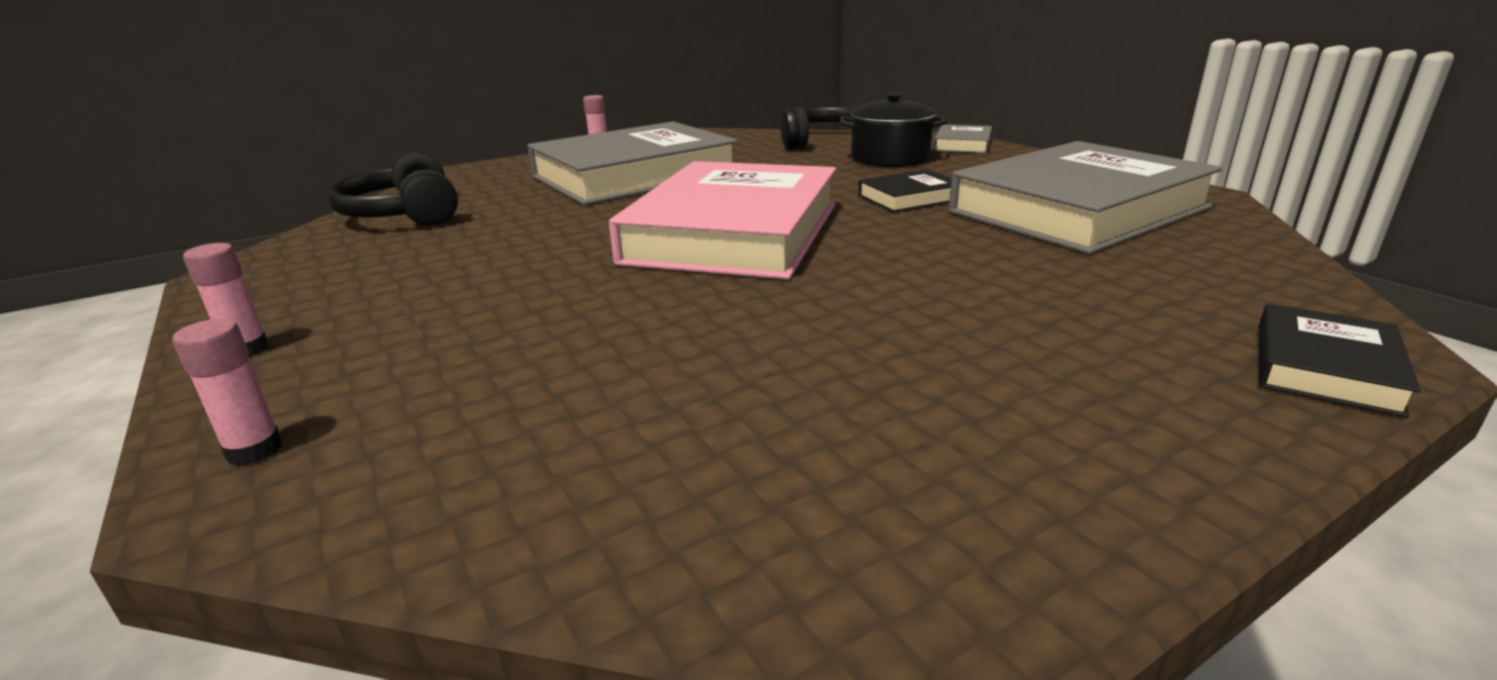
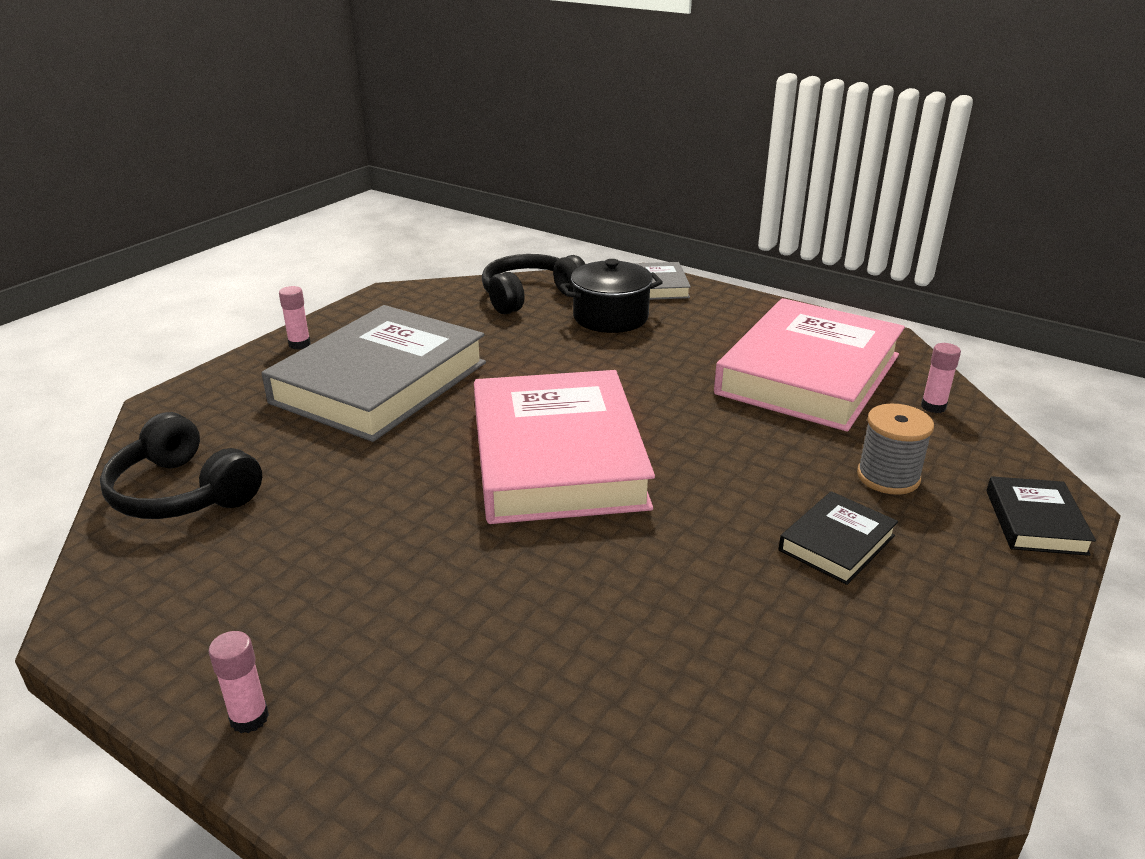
camera: 25 degrees left, 5 degrees up
pink glue stick [172,318,282,466] -> pink glue stick moved to [921,343,961,413]
black book [858,170,951,213] -> black book moved to [779,491,898,585]
grey book [949,141,1223,254] -> pink book [714,298,905,432]
none -> grey spool [857,404,934,495]

